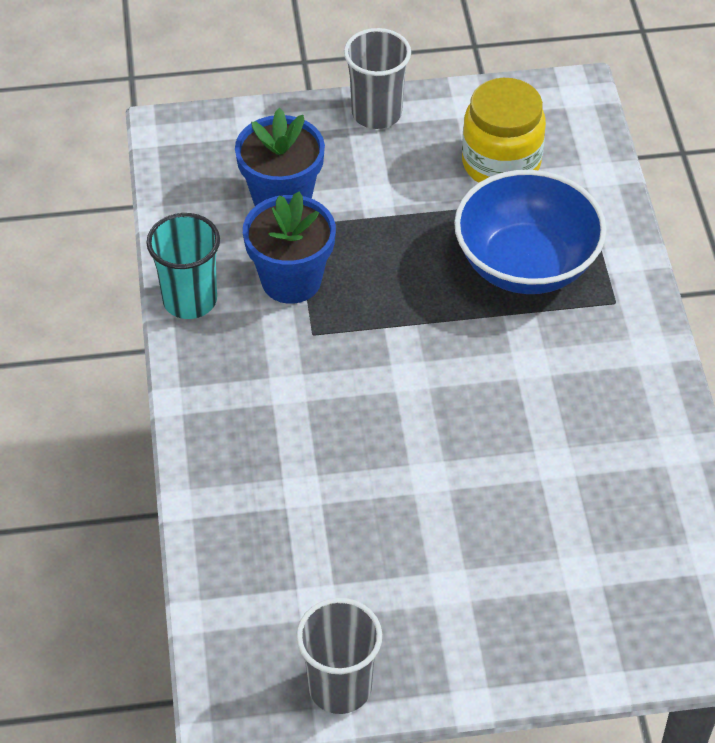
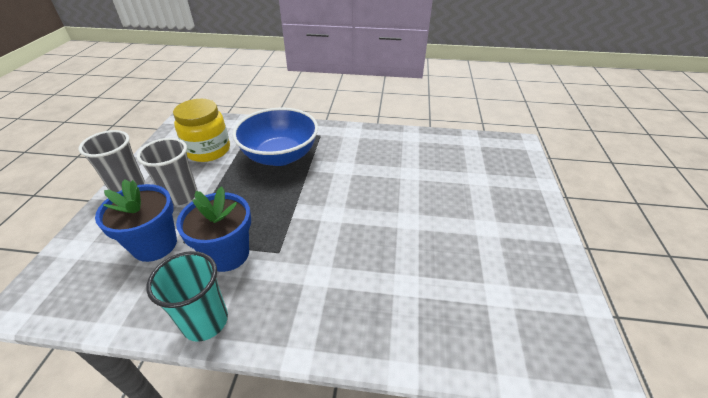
camera: 75 degrees left, 10 degrees down
grey cup [296,598,382,714] -> grey cup moved to [137,138,197,206]

